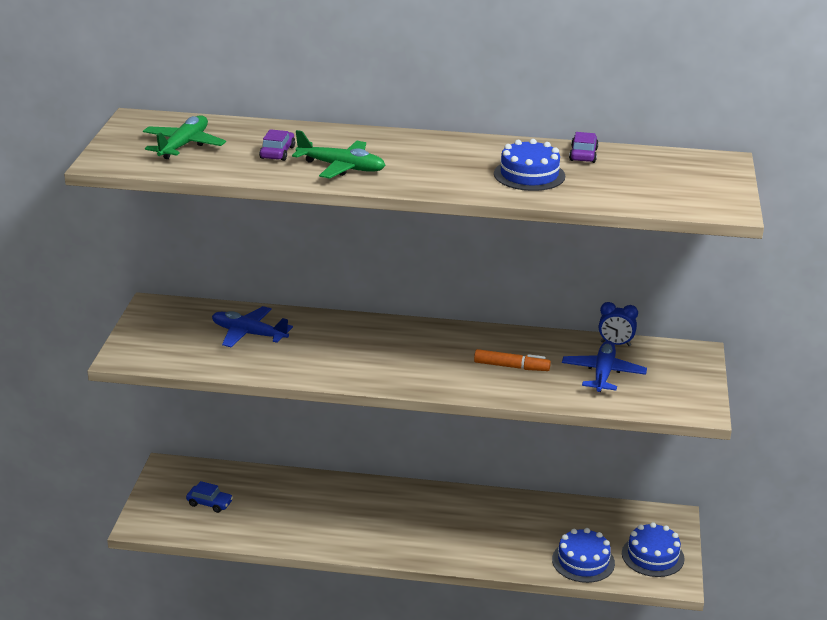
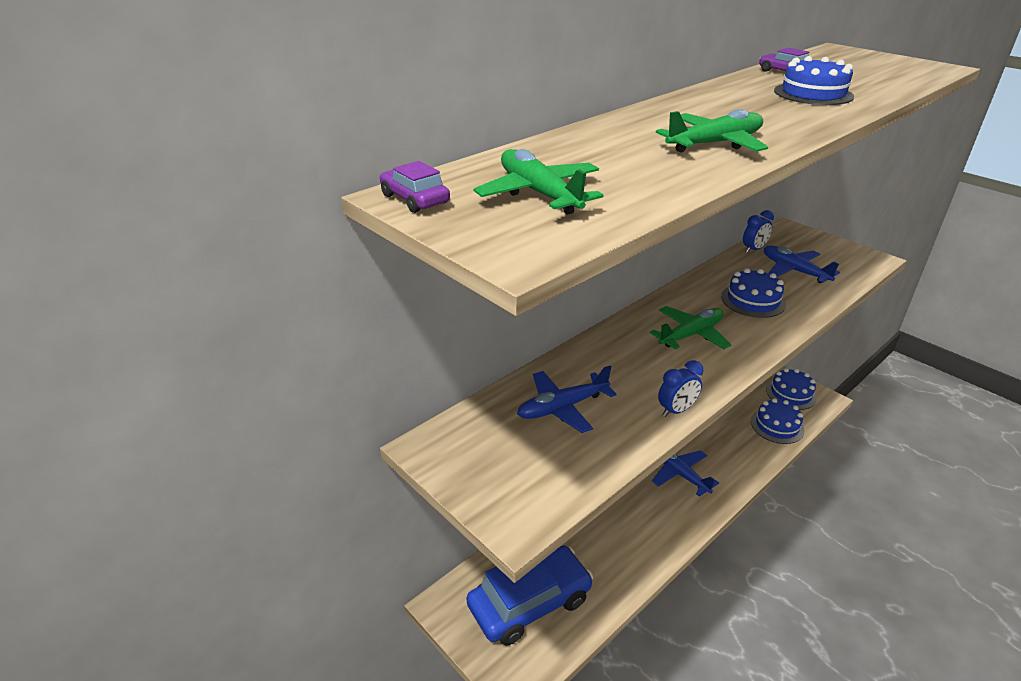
camera: 50 degrees left, 5 degrees up
blue car [186,481,233,513] -> blue car [467,545,593,646], size x2.42
purple car [259,129,295,161] -> purple car moved to [380,161,450,213]
orange marker [474,349,551,371] -> blue cake [721,268,786,318]
none -> green plane [650,306,732,349]
none -> blue plane [652,450,719,497]
none -> blue clock [658,360,703,417]

